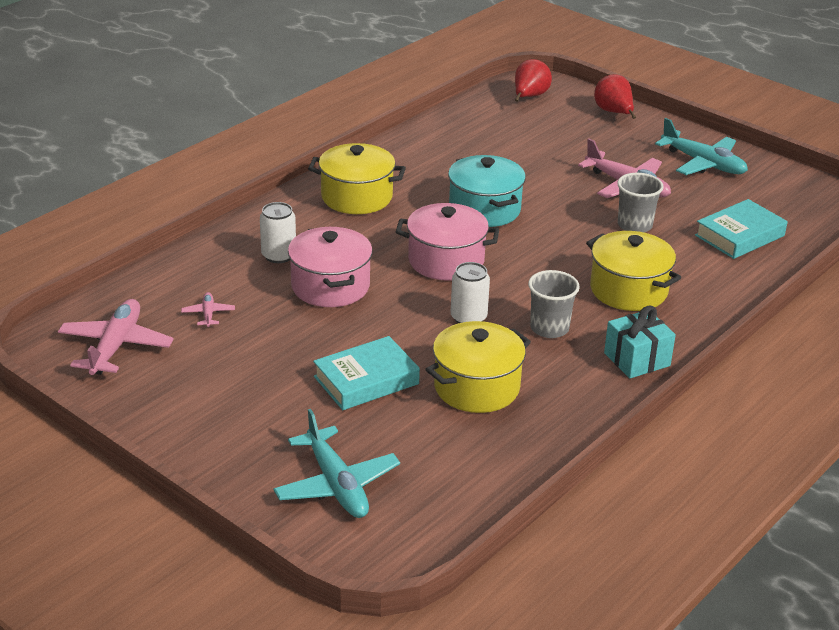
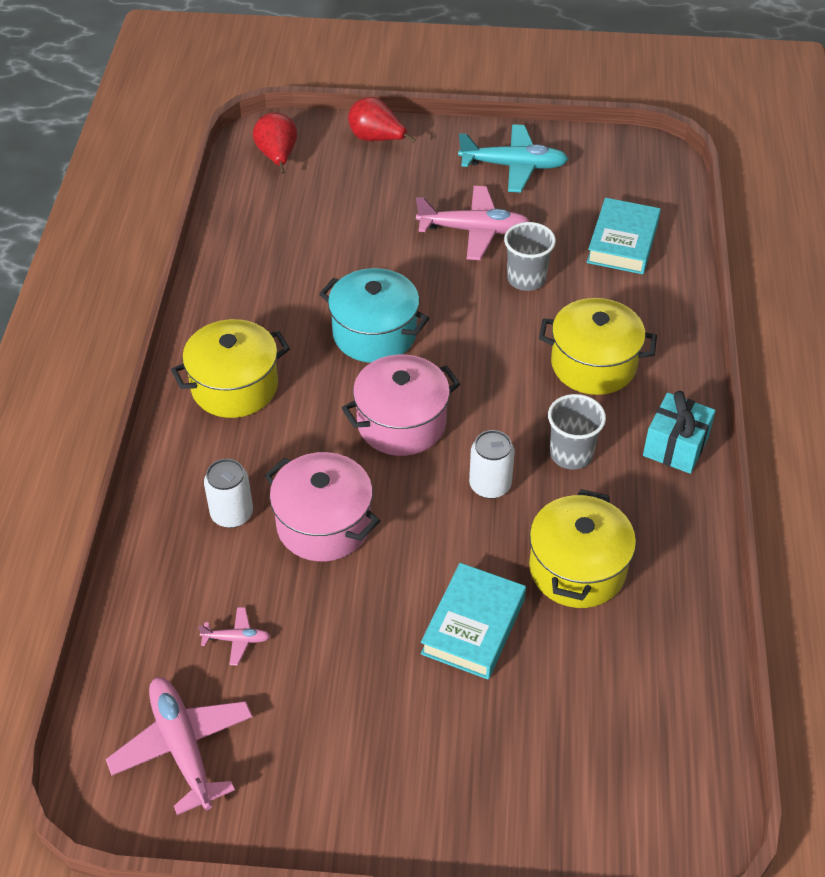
camera: 35 degrees left, 15 degrees up
pink plane [181,292,235,327] -> pink plane turned 135 degrees clockwise [198,607,270,665]
turquoise plane [273,409,400,518] -> none

